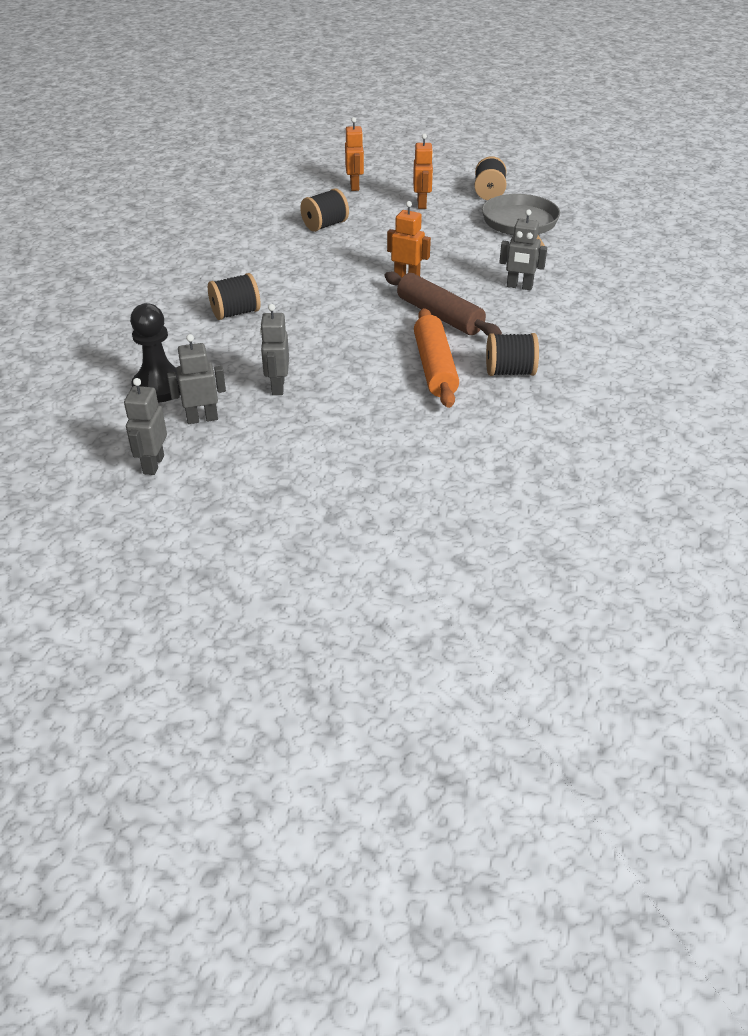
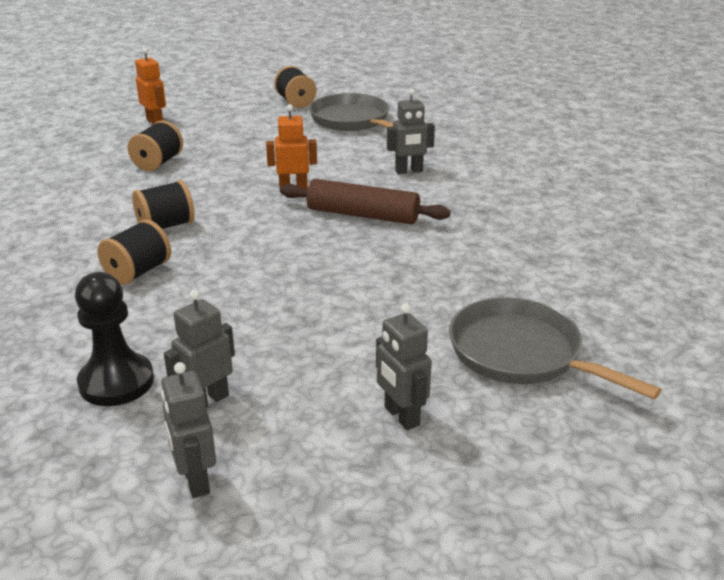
camera: 30 degrees left, 10 degrees down
grey robot [260,304,289,395] -> grey robot moved to [376,303,432,430]
orange robot [413,133,433,209] -> none
orange rolling pin [414,308,459,408] -> none
black spool [486,333,539,376] -> black spool moved to [132,180,195,229]
none -> grey pan [449,297,662,399]

